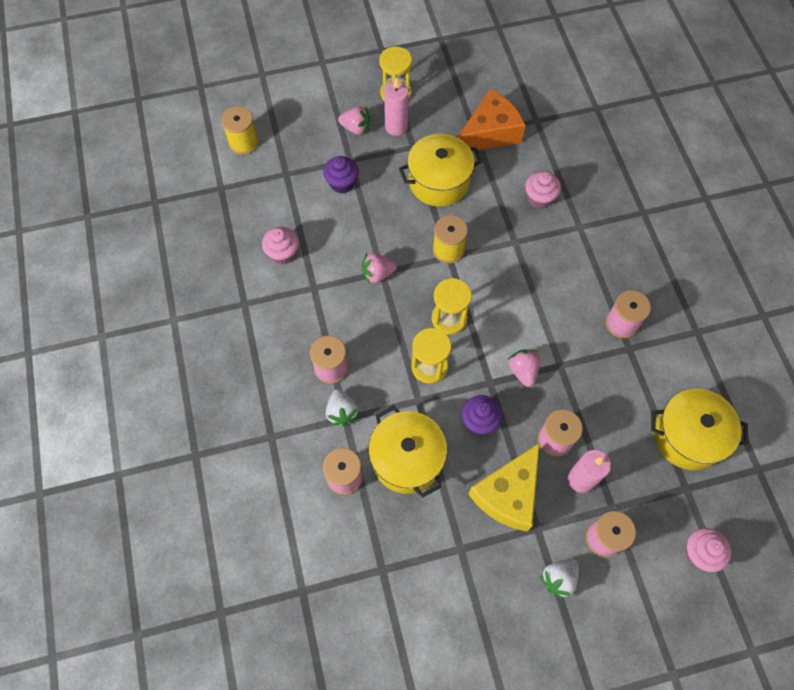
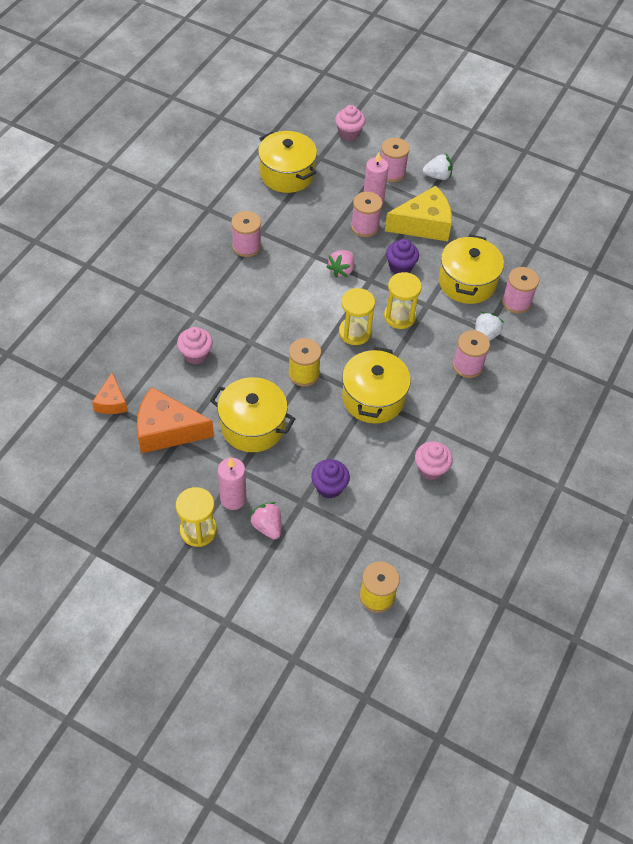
camera: 140 degrees left, 10 degrees down
pink strawberry [362,253,397,284] -> yellow pot [342,347,411,423]
none -> orange cheese [92,373,128,414]

